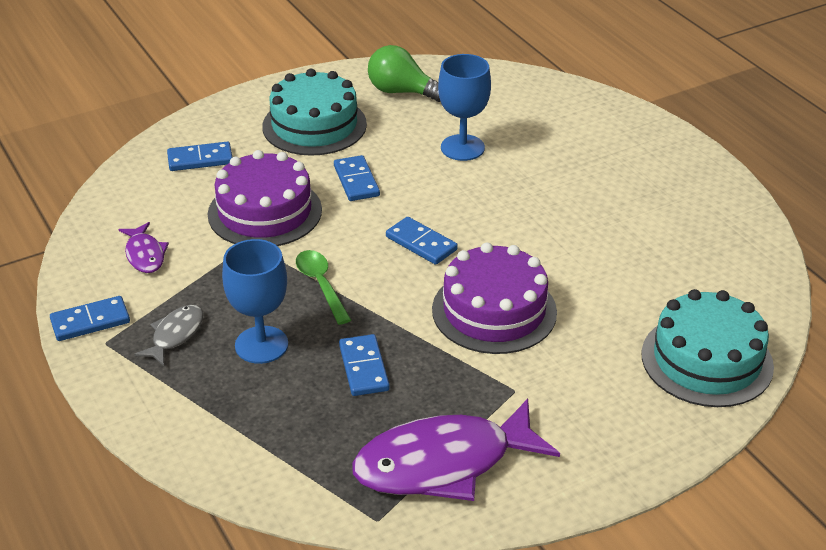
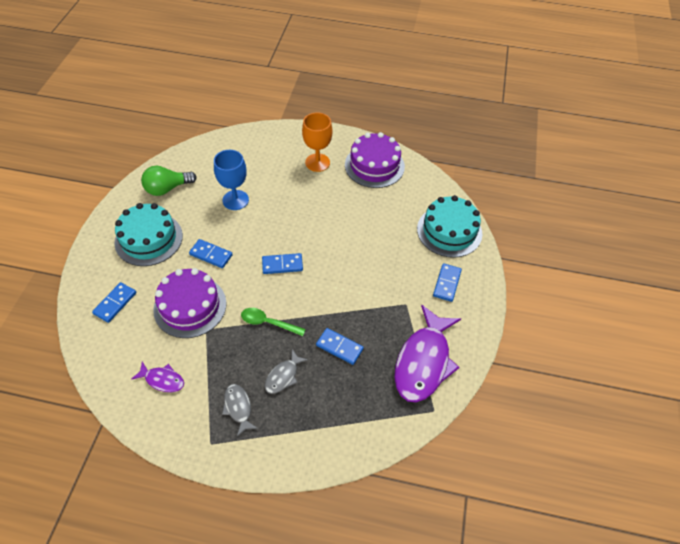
camera: 50 degrees left, 15 degrees up
blue domino [50,296,130,341] -> blue domino moved to [433,263,462,302]
blue goblet [222,239,288,364] -> grey fish [265,349,308,394]
purple cake [432,243,557,354] -> purple cake moved to [345,132,405,188]
none -> orange goblet [302,112,332,172]

